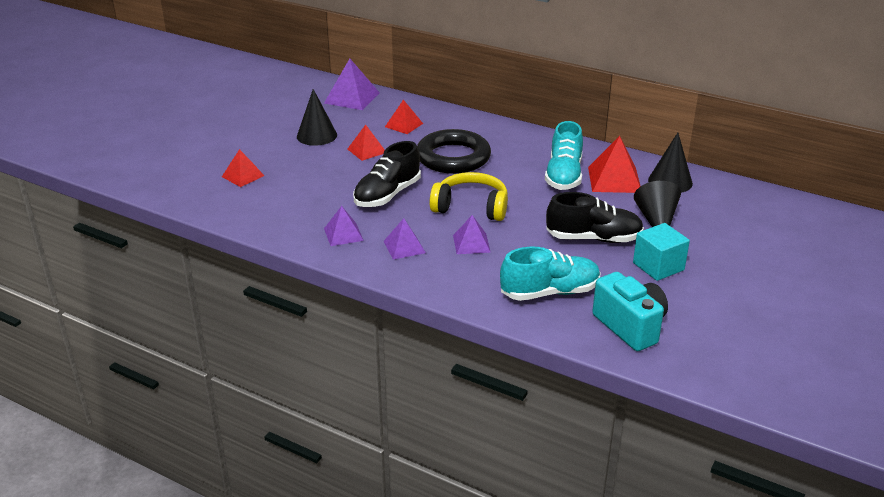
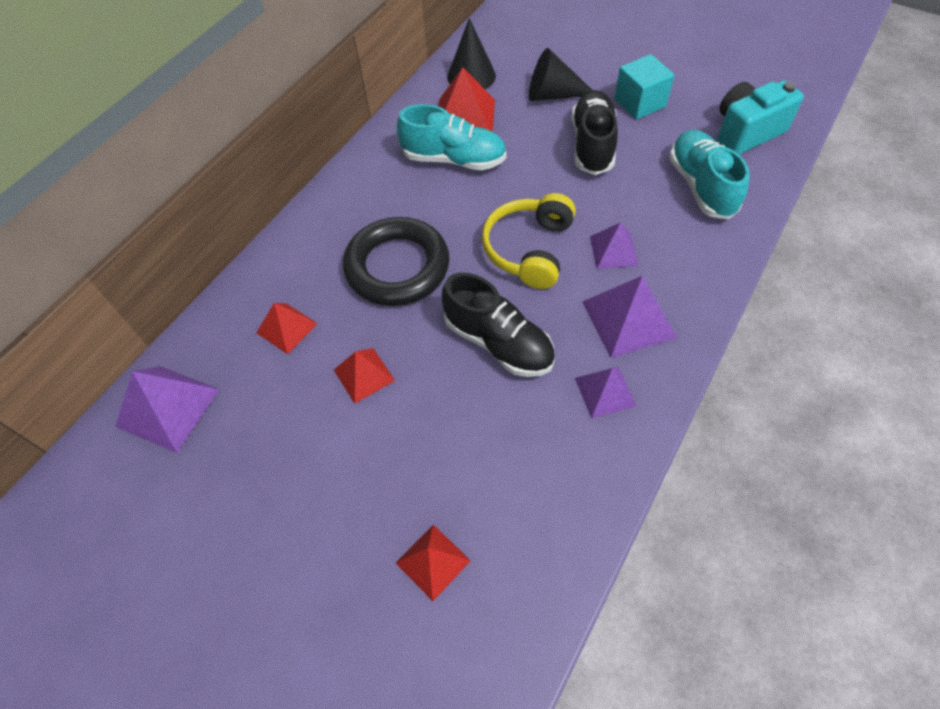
camera: 85 degrees left, 25 degrees up
black cone [297,89,337,146] -> none
purple pyramid [383,218,426,260] -> purple pyramid [583,276,677,358], size x1.59

